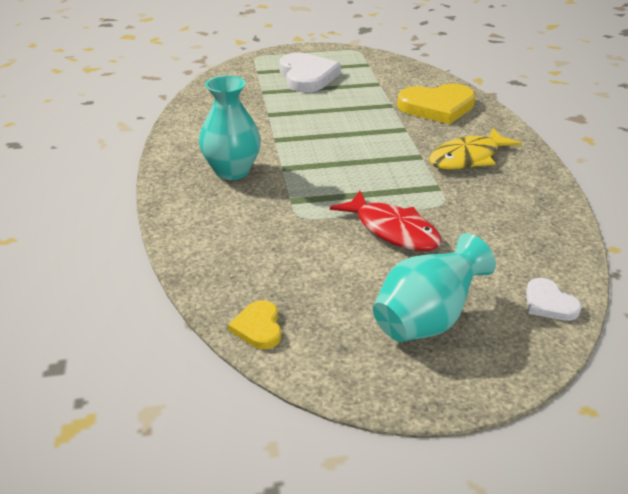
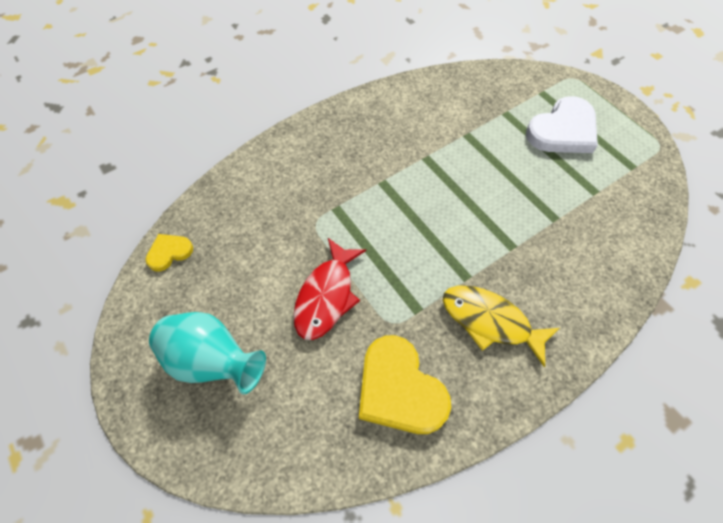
camera: 65 degrees right, 25 degrees up
turquoise vase [199,75,261,180] -> none
yellow heart [397,84,476,124] -> yellow heart moved to [359,335,451,434]
white heart [526,278,582,321] -> none

